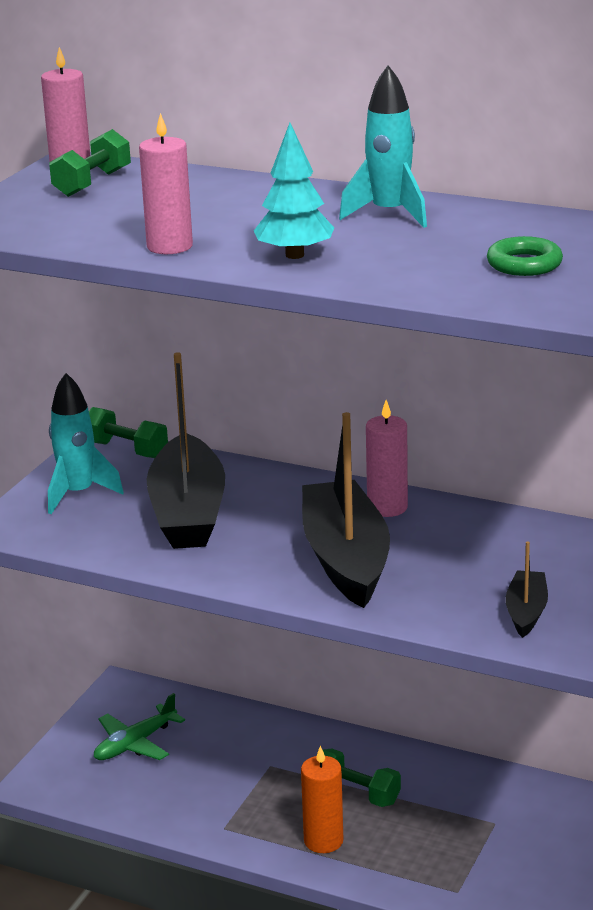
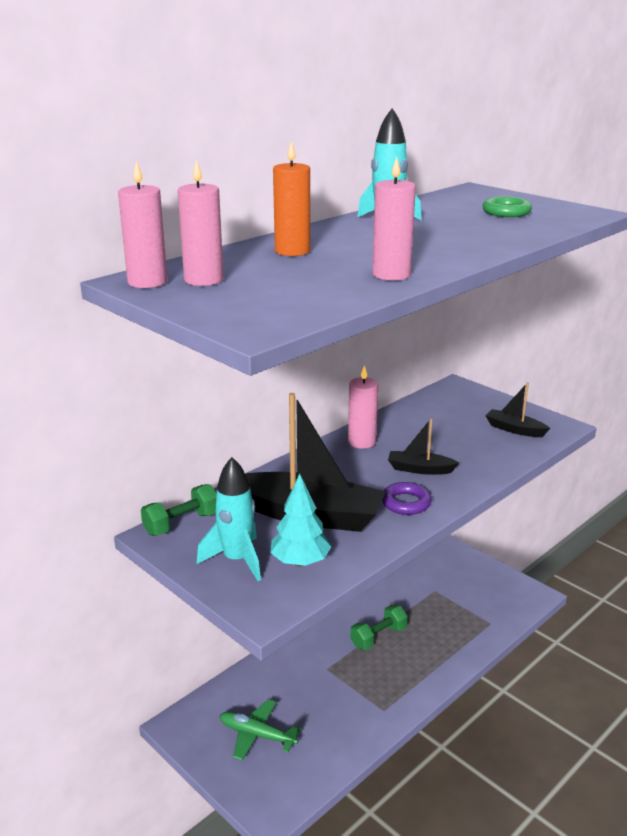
camera: 70 degrees left, 0 degrees up
green dumbbell [49,129,131,197] -> pink candle [178,159,224,286]
green plane [94,693,185,760] -> green plane turned 135 degrees clockwise [220,699,301,761]
turquoise tree [254,123,334,259] -> turquoise tree moved to [270,474,331,566]
orange candle [301,746,343,853] -> orange candle moved to [273,141,310,256]
black boat [302,412,390,608] -> black boat [388,418,459,475], size x0.48
none -> purple ring [382,482,432,515]

